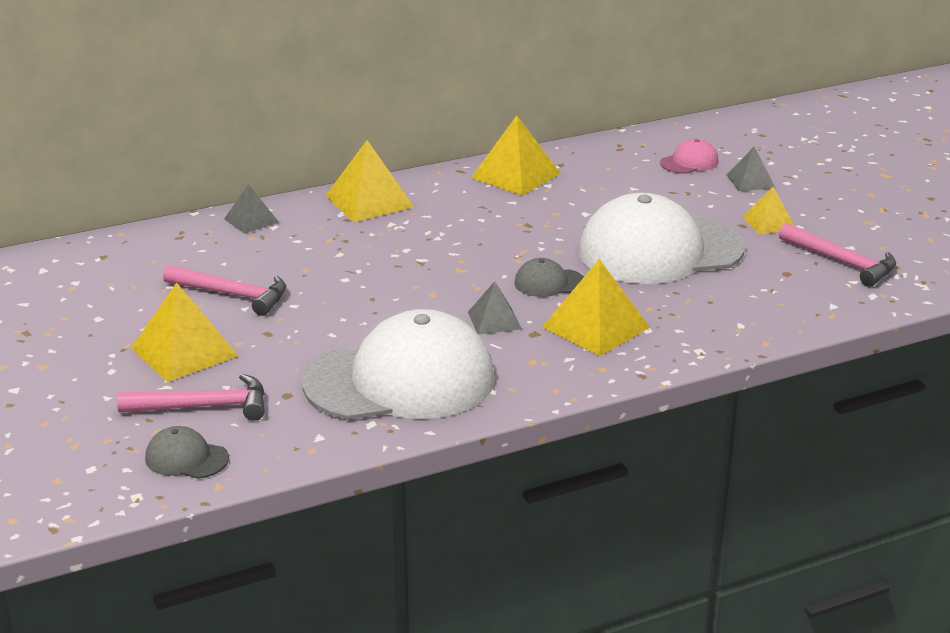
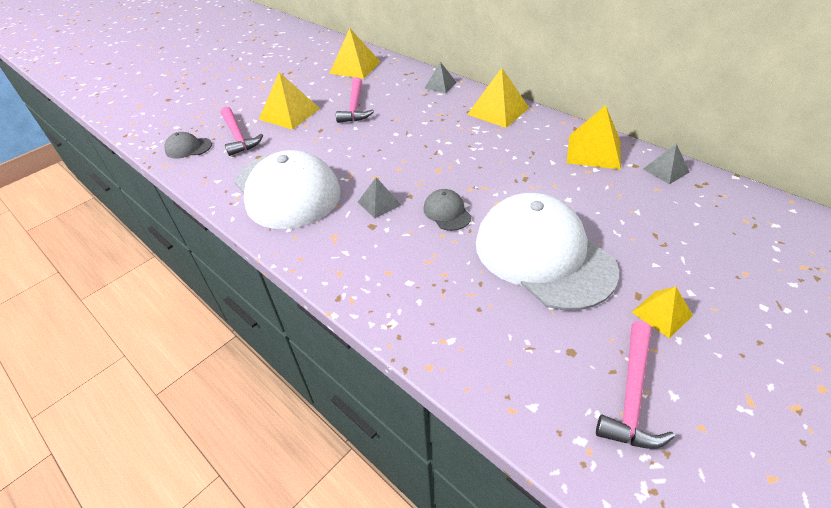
camera: 70 degrees right, 15 degrees up
grey cap [145,426,229,479] -> grey cap turned 90 degrees counterclockwise [164,132,212,158]
yellow pyramid [542,259,650,356] -> yellow pyramid moved to [329,28,380,79]
pink cap [660,139,719,174] -> none
grey pyramid [727,147,775,191] -> grey pyramid moved to [643,143,690,184]

